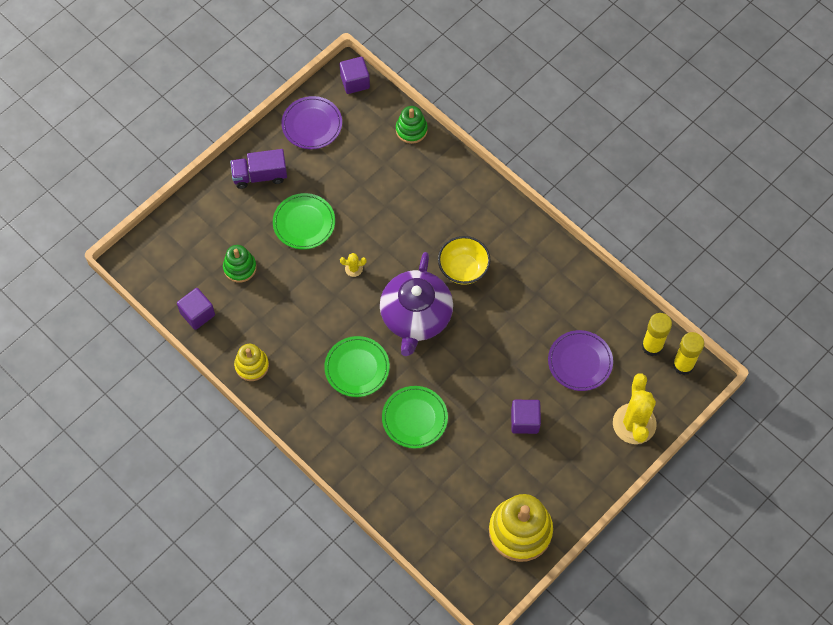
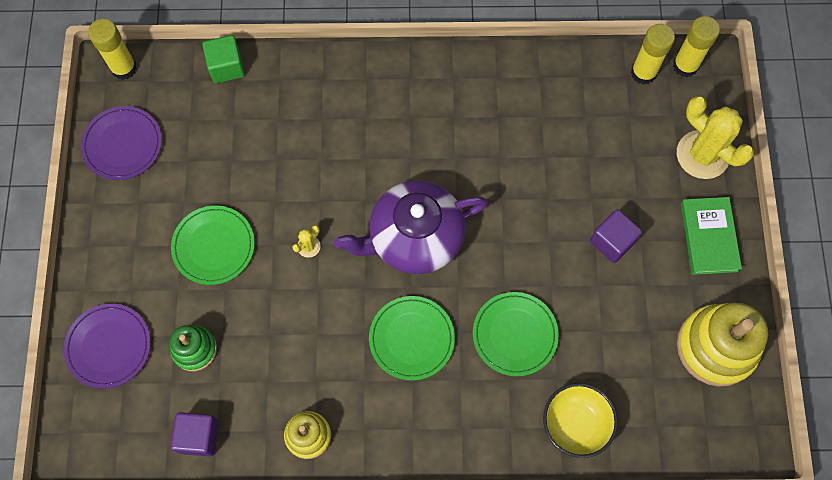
camera: 45 degrees left, 5 degrees up
purple truck [230,149,287,189] -> none
purple cube [339,57,370,94] -> yellow glue stick [88,19,137,80]
purple teapot [380,252,453,356] -> purple teapot turned 105 degrees clockwise [334,180,488,274]
green stacking toy [396,106,428,144] -> green cube [202,35,245,83]
yellow bowl [438,236,491,285] -> yellow bowl moved to [543,383,618,458]
purple plate [548,330,613,391] -> purple plate moved to [64,304,151,389]
none -> green book [681,197,742,275]

